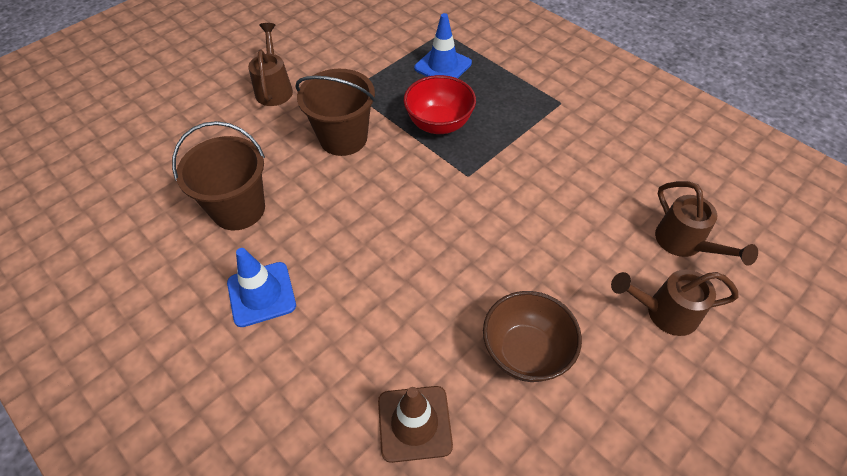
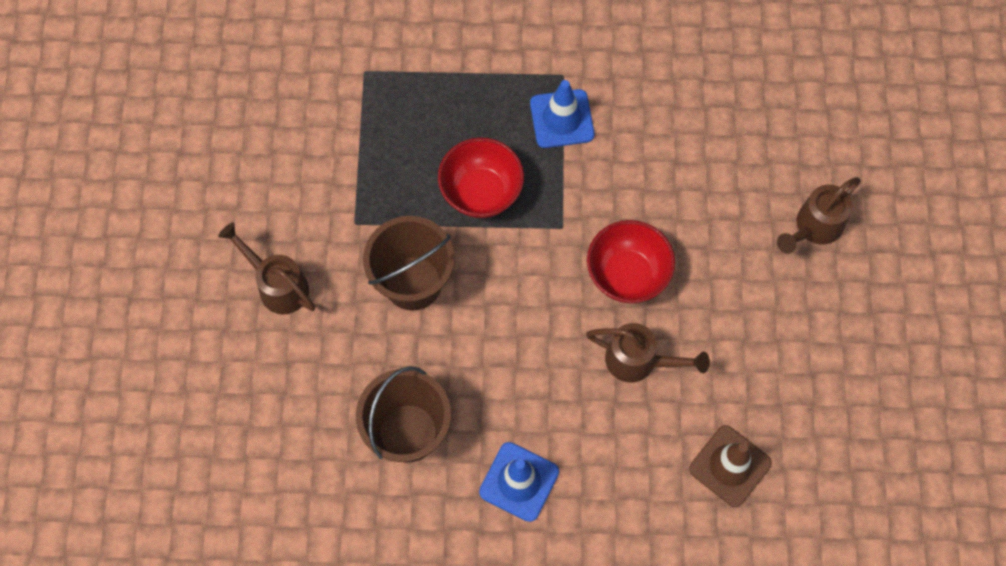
camera: 45 degrees left, 15 degrees up
blue traffic cone [414,13,472,78] -> blue traffic cone moved to [530,80,595,148]
brown bowl [483,291,582,382] -> none
brown watering can [655,181,758,266] -> brown watering can moved to [586,323,710,382]
none -> red bowl [587,220,675,303]

